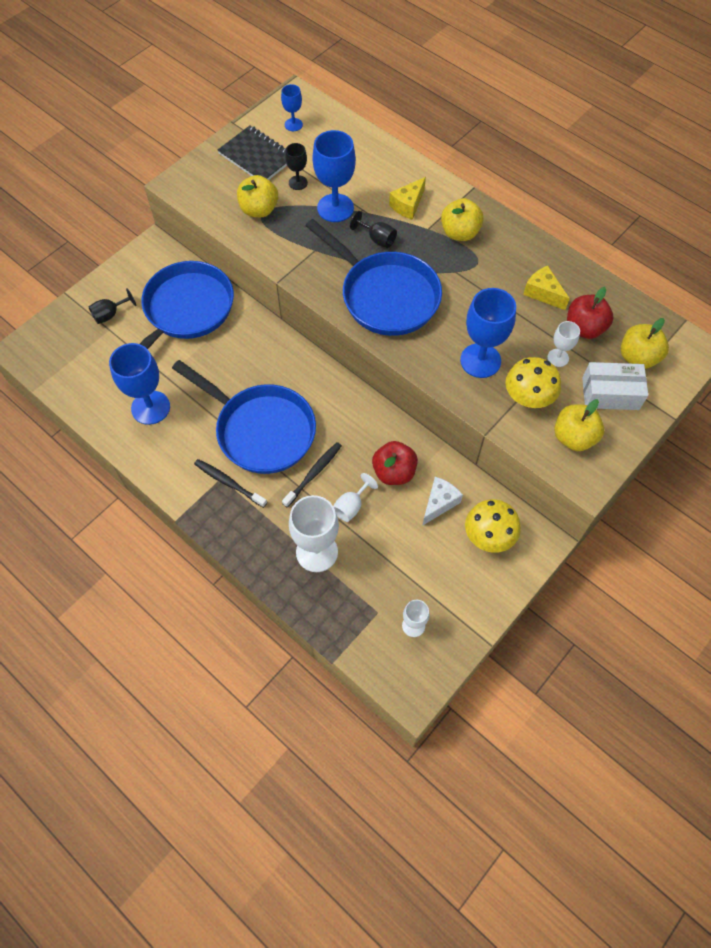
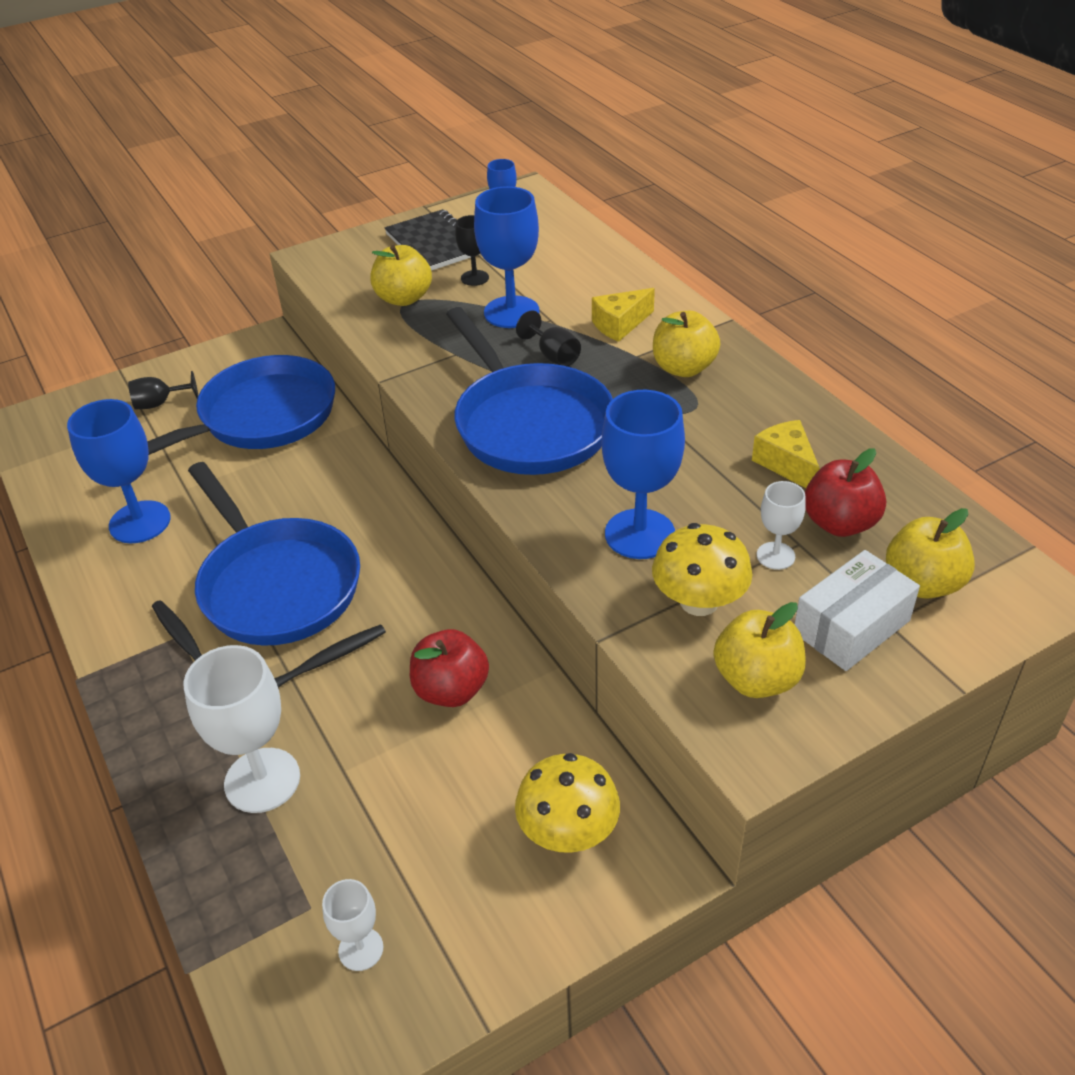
camera: 20 degrees right, 20 degrees down
white goblet [333,473,378,522] -> none
white cheese [422,477,463,526] -> none
white box [582,362,648,410] -> white box turned 60 degrees counterclockwise [794,550,920,671]

